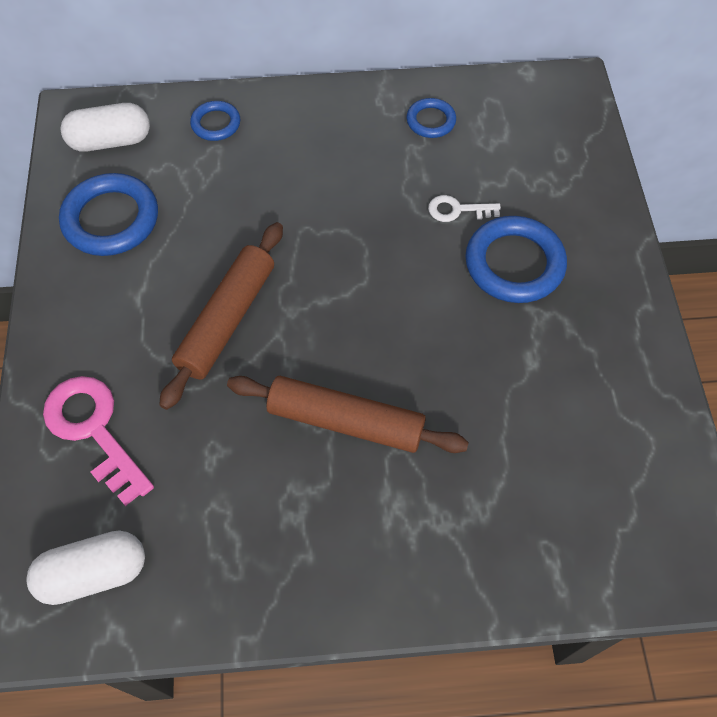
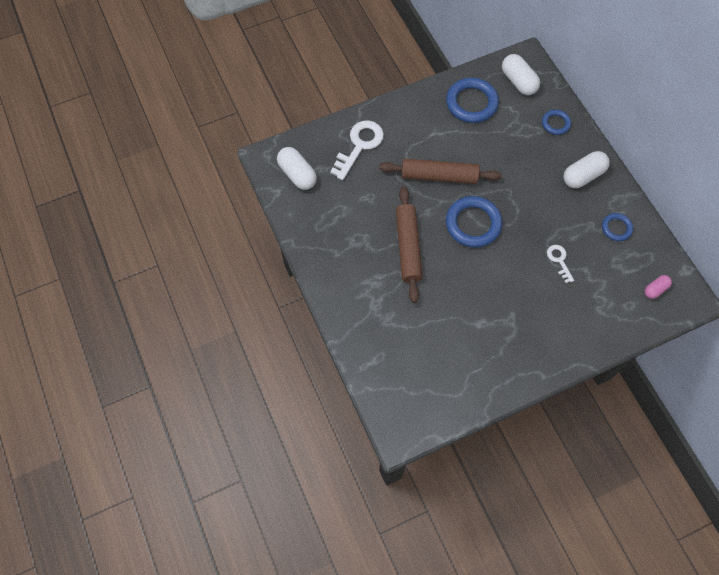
camera: 70 degrees right, 5 degrees up
pink key [43,376,154,506] -> white key [330,120,384,180]
blue ring [465,216,567,303] -> blue ring moved to [446,196,502,248]
none -> white capsule [564,151,610,188]
none -> pink capsule [645,275,672,299]

